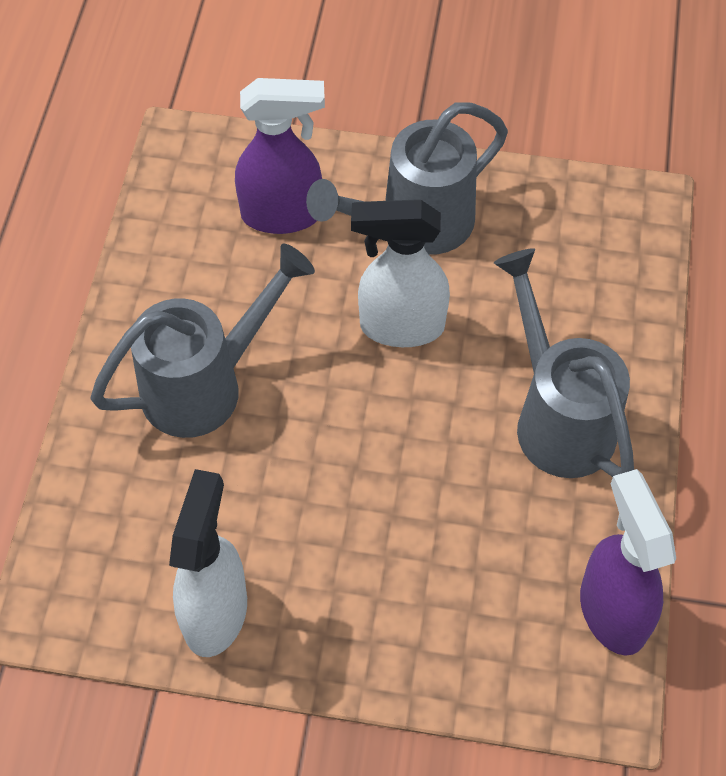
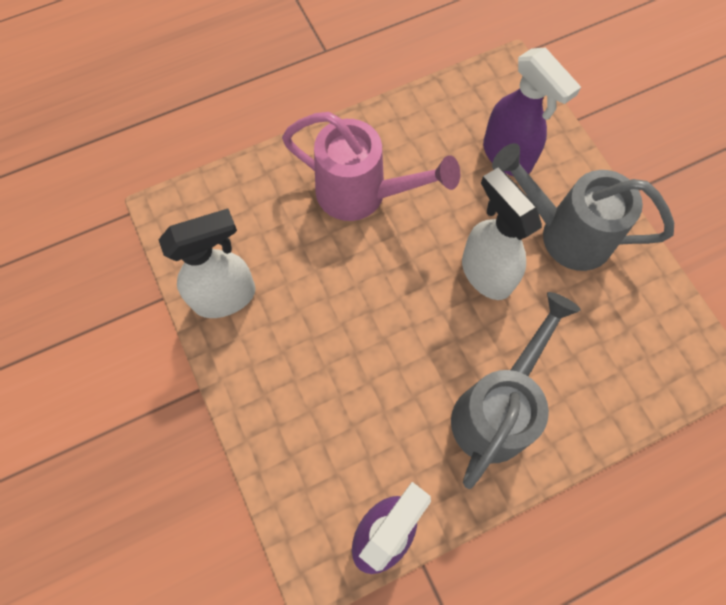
camera: 55 degrees right, 10 degrees up
grey watering can [90,244,315,438] -> pink watering can [282,112,460,221]

